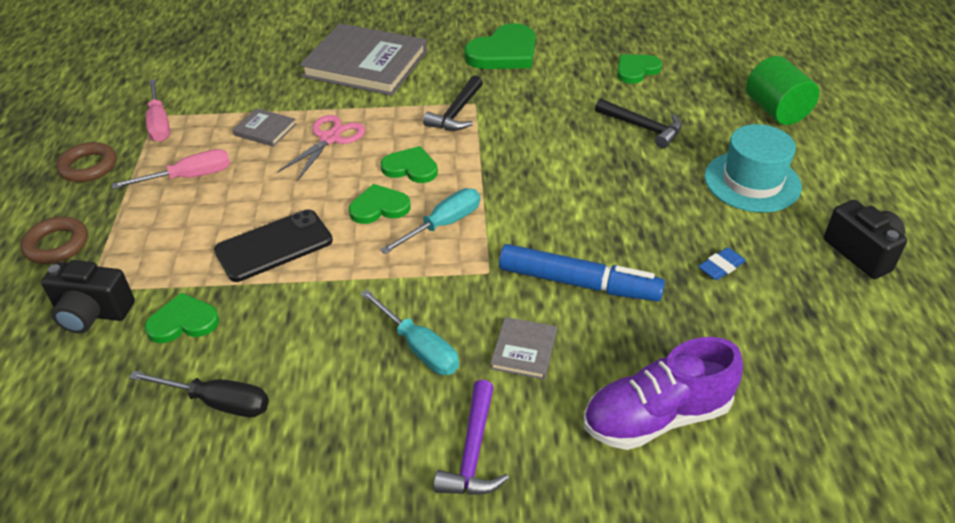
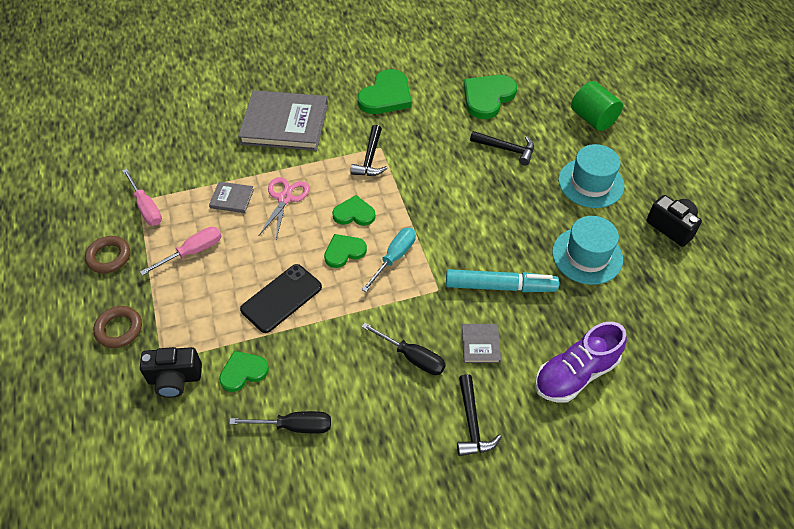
camera: 15 degrees left, 10 degrees up
turquoise screwdriver [361,289,459,375] -> black screwdriver [362,323,446,375]
purple hammer [434,380,509,495] -> black hammer [457,374,501,456]
blue marker [499,244,665,301] -> turquoise marker [446,269,559,292]
green heart [617,54,662,84] -> green heart [464,75,517,119], size x1.65
blue eraser [698,247,746,280] -> turquoise hat [552,216,623,285]

